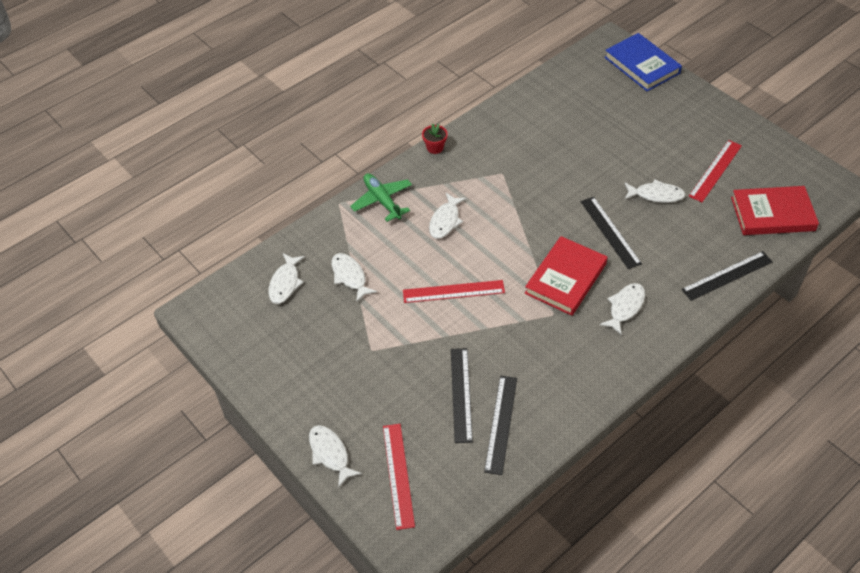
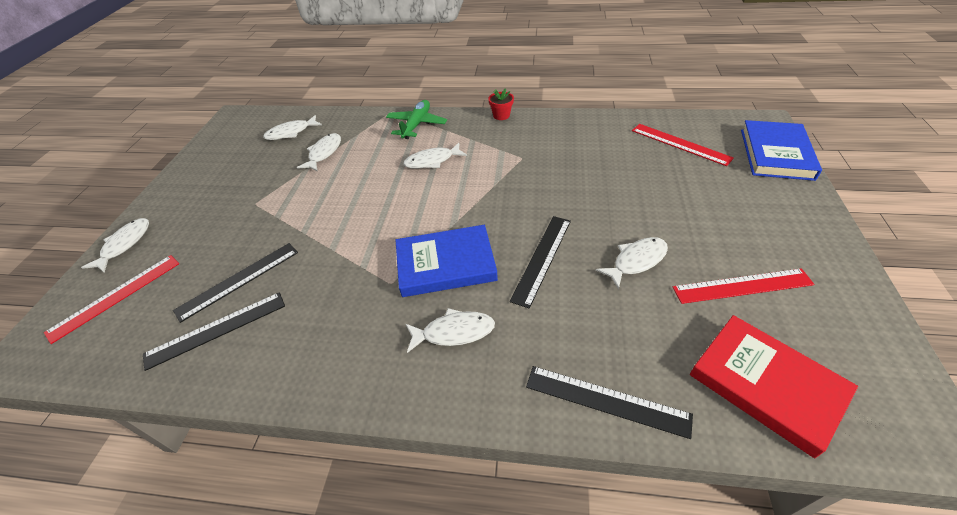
camera: 50 degrees right, 5 degrees down
red ruler [403,280,505,303] -> red ruler moved to [632,124,734,166]
red book [525,236,608,316] -> blue book [396,225,498,297]
white fish [624,180,686,203] -> white fish turned 90 degrees counterclockwise [596,237,668,289]

